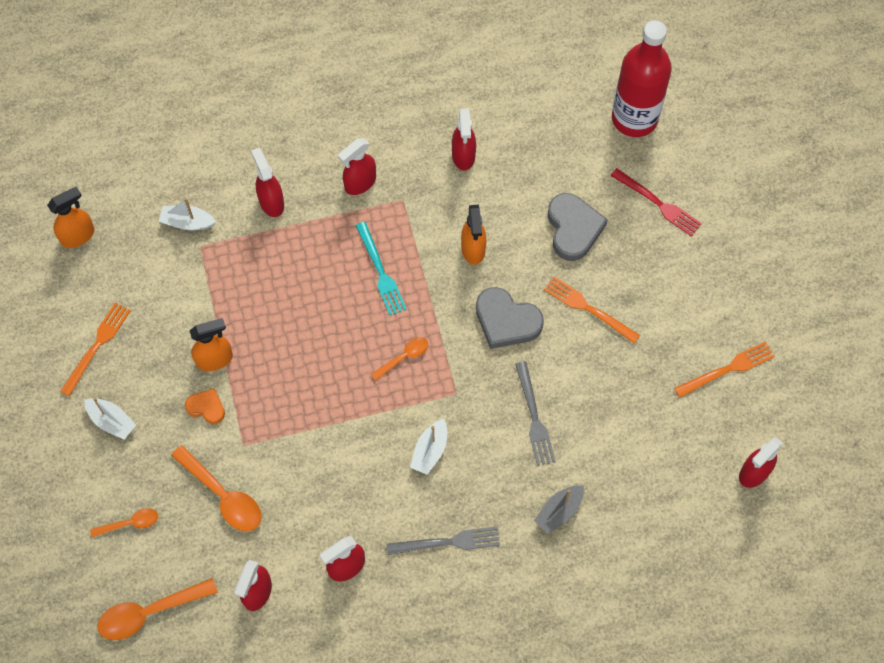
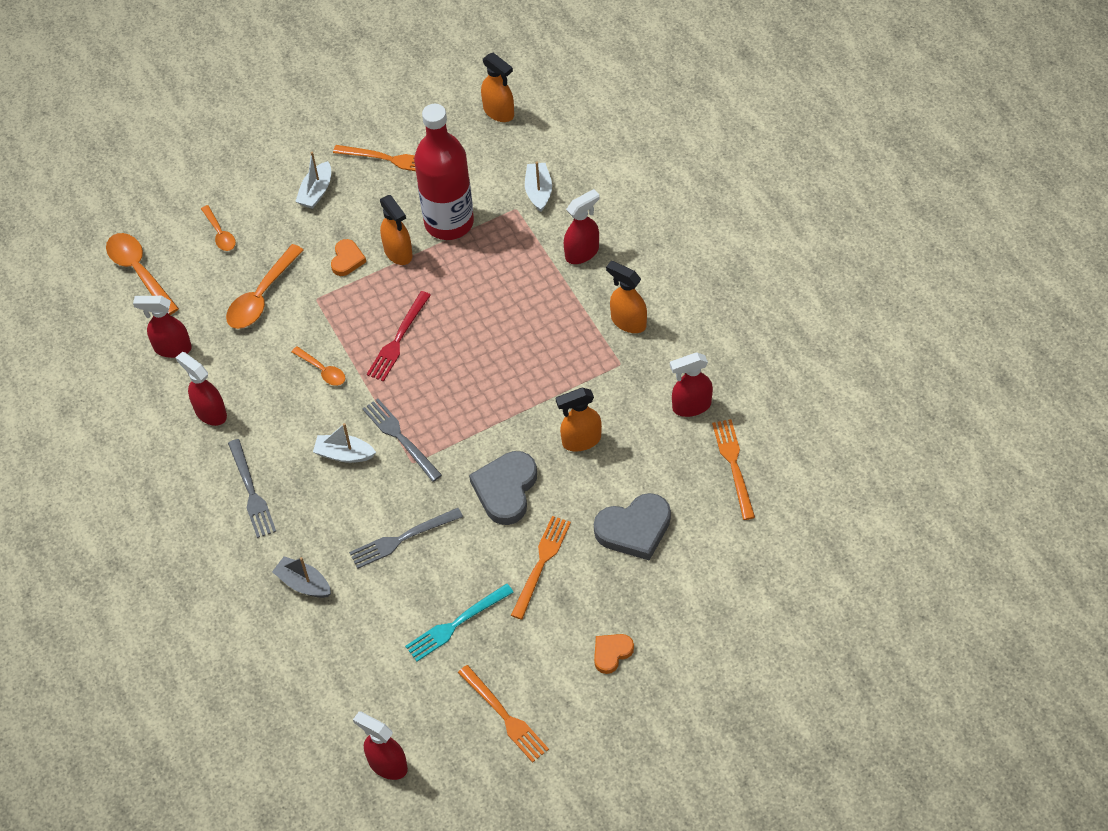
camera: 80 degrees right, 10 degrees down
red spray bottle [338,138,376,195] -> orange spray bottle [606,261,647,333]
turquoise fork [355,222,407,316] -> turquoise fork moved to [405,583,514,661]
orange spoon [371,337,428,380] -> orange spoon moved to [292,346,345,386]
red fork [611,168,702,237] -> red fork moved to [367,291,431,382]
red bottle [612,20,672,137] -> red bottle moved to [414,104,474,240]
none -> grey fork [362,399,442,482]
none -> orange heart [594,634,634,674]
none -> orange fork [712,419,755,520]

